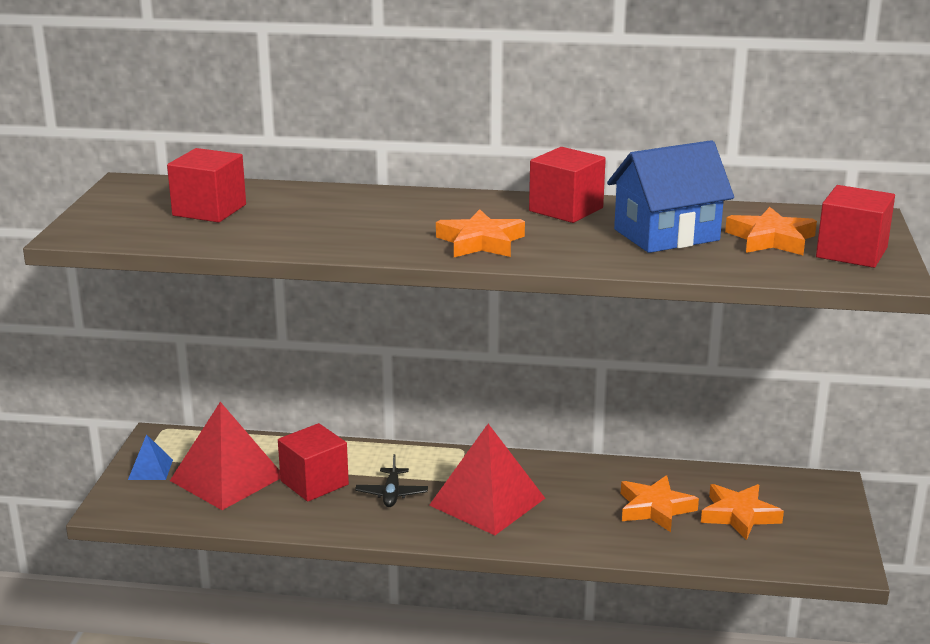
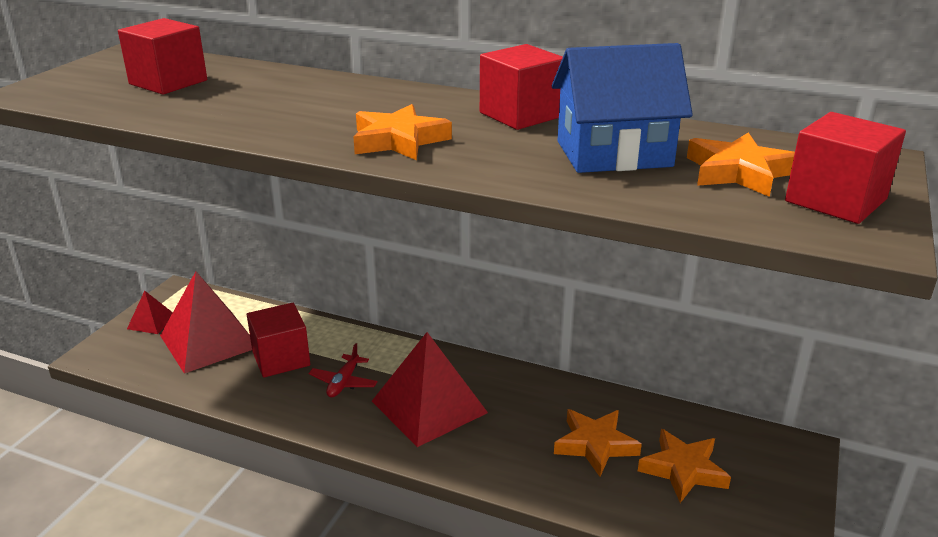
camera: 15 degrees right, 5 degrees up
blue pyramid [128,434,173,480] -> red pyramid [127,291,173,334]
black plane [355,454,428,507] -> red plane [309,343,378,397]

